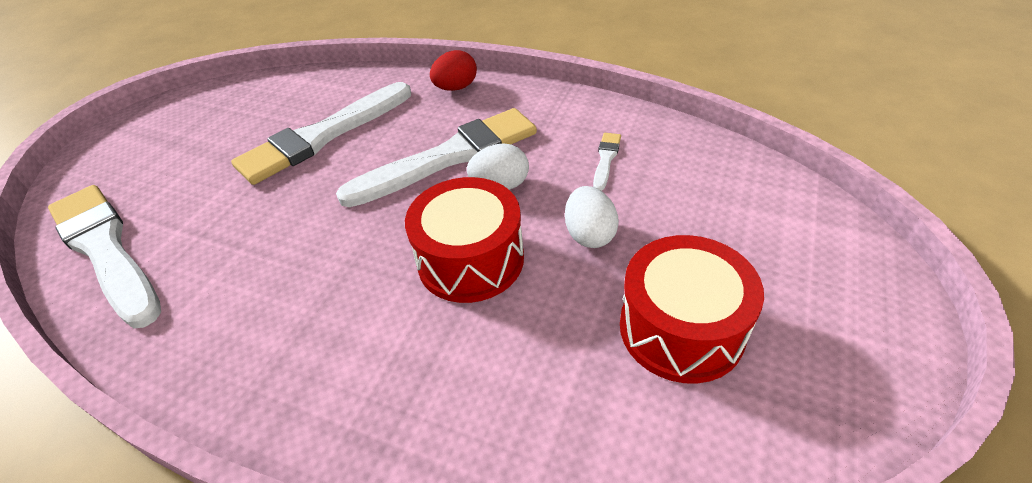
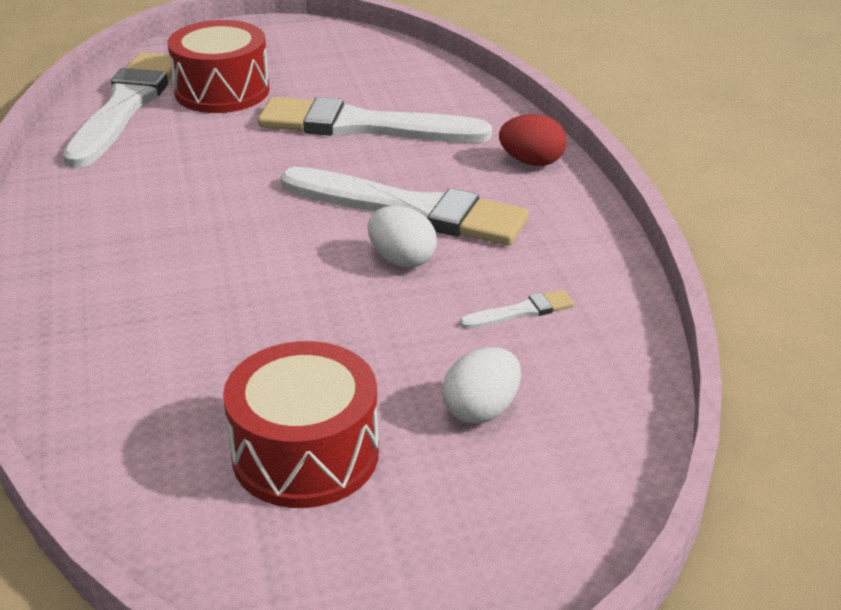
camera: 50 degrees right, 10 degrees down
red drum [405,177,524,303] -> red drum moved to [168,20,270,113]
white egg [565,186,619,248] -> white egg moved to [442,347,521,424]

